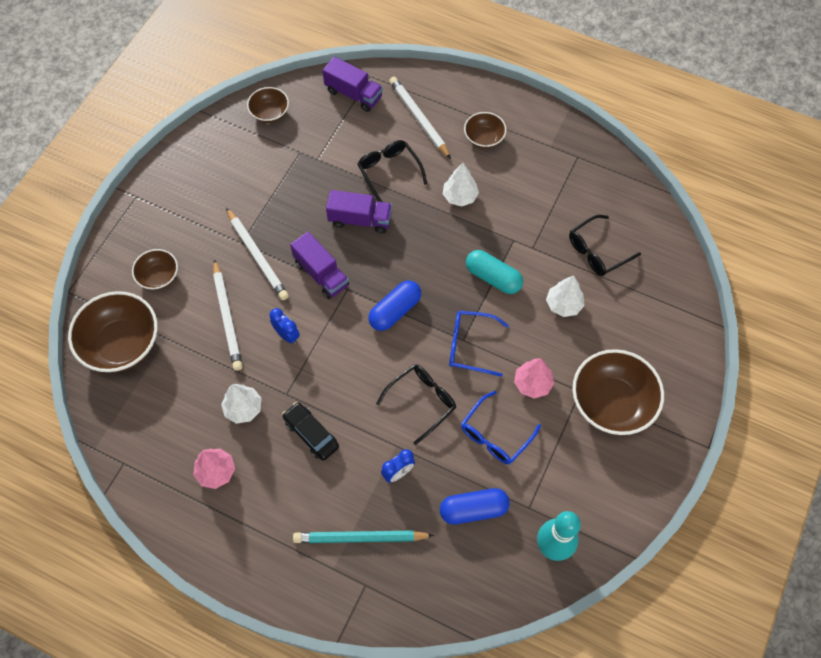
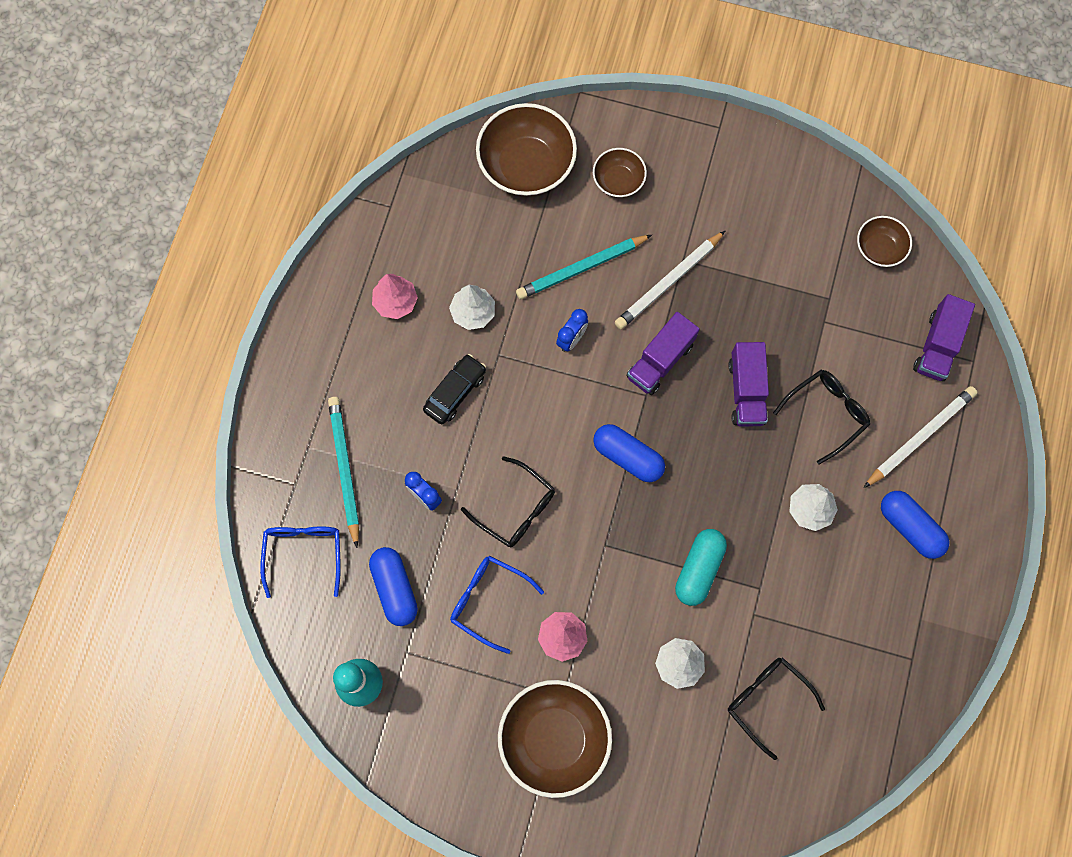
camera: 80 degrees right, 10 degrees up
white pencil [213,259,243,371] -> turquoise pencil [516,235,652,299]
blue glasses [449,311,509,377] -> blue glasses moved to [260,527,341,598]
brown bowl [464,112,506,149] -> blue capsule [881,491,949,559]

